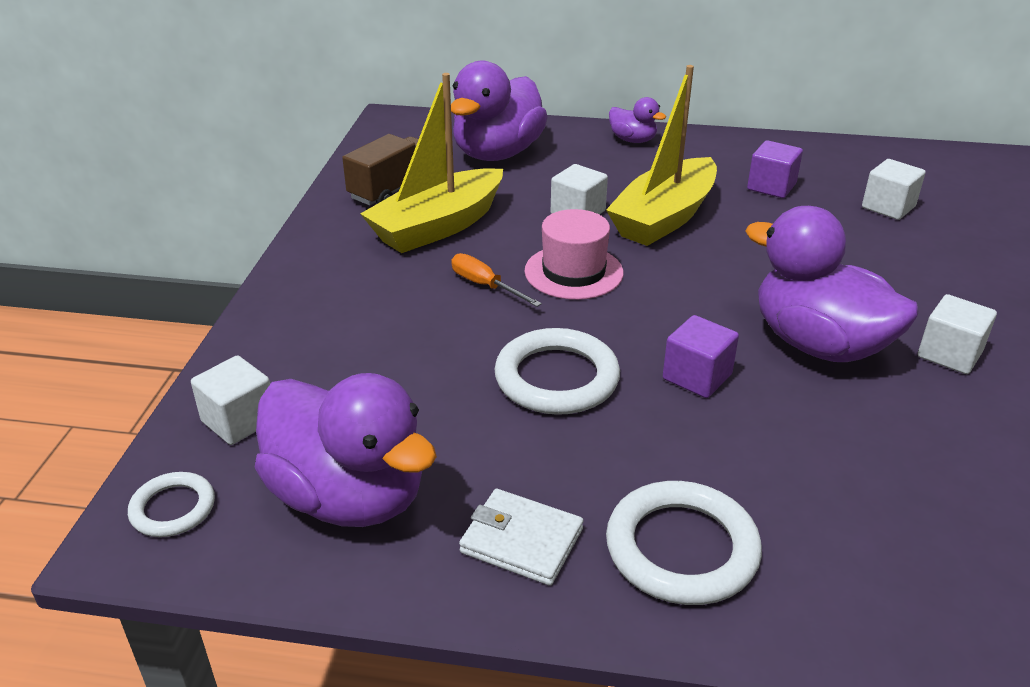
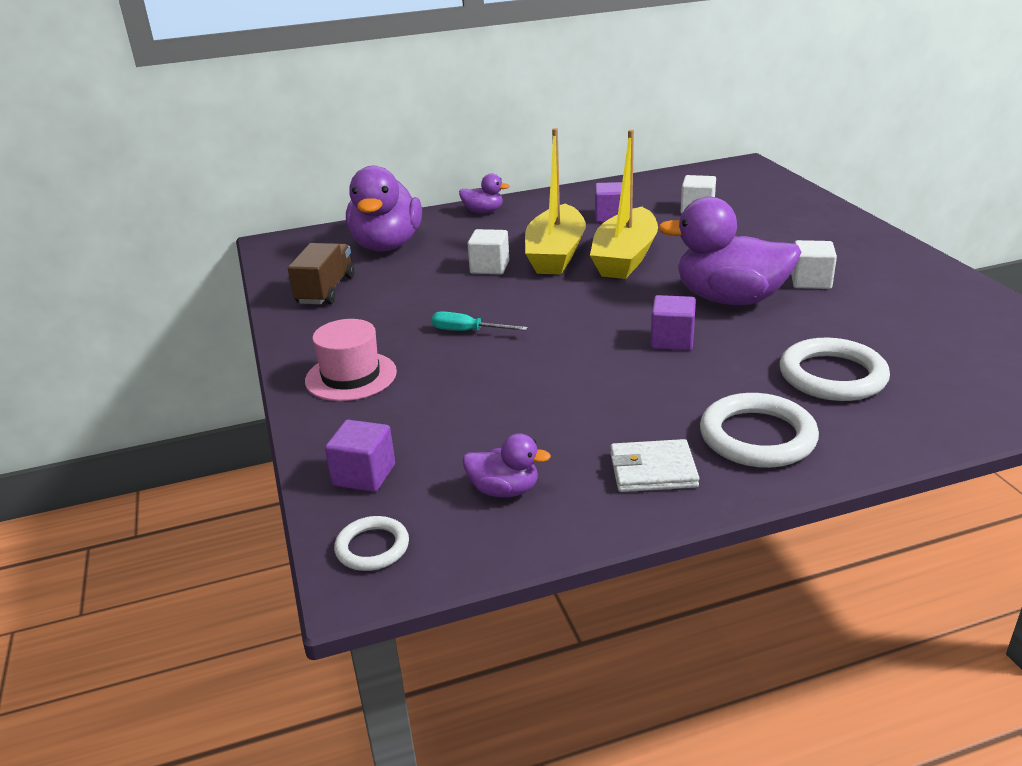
camera: 25 degrees left, 5 degrees down
white cube [191,355,270,445] -> purple cube [325,420,395,492]
purple duck [254,373,437,527] -> purple duck [463,433,551,497], size x0.48
yellow boat [360,73,503,253] -> yellow boat moved to [590,130,658,279]
orange screwdriver [451,253,542,307] -> turquoise screwdriver [432,311,528,331]
white ring [495,328,620,415] -> white ring moved to [780,338,890,401]
pink hat [524,209,624,300] -> pink hat moved to [305,319,397,401]

